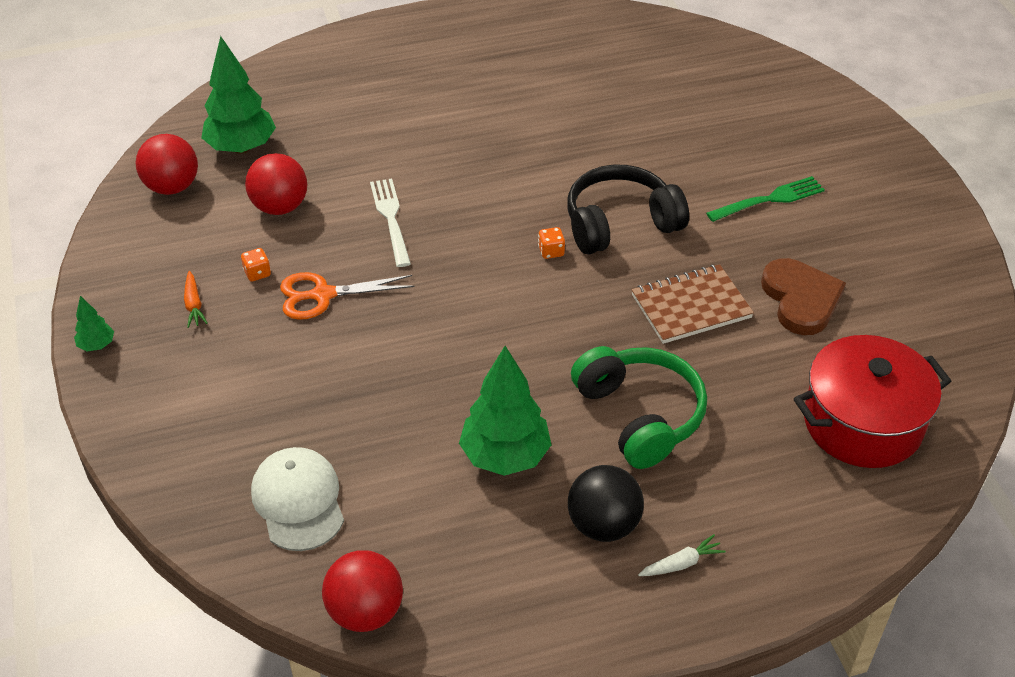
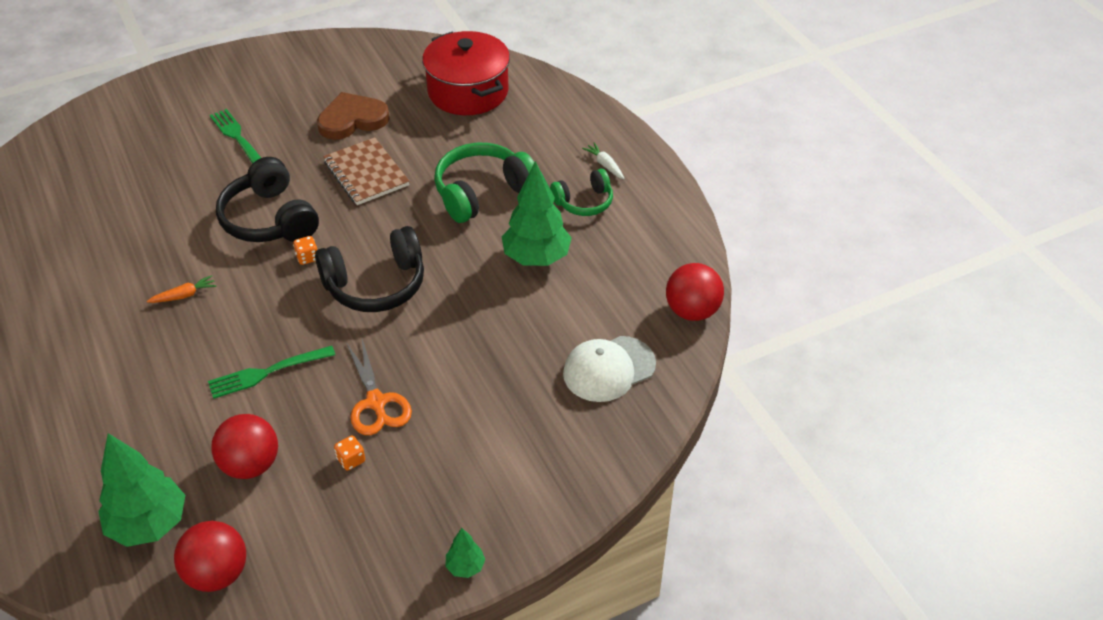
camera: 100 degrees left, 0 degrees up
orange carrot [184,271,208,328] -> orange carrot moved to [147,275,217,303]
white fork [370,179,411,267] -> green fork [208,346,335,399]
black ball [568,465,644,542] -> green headphones [550,169,613,216]
none -> black headphones [315,226,424,312]

